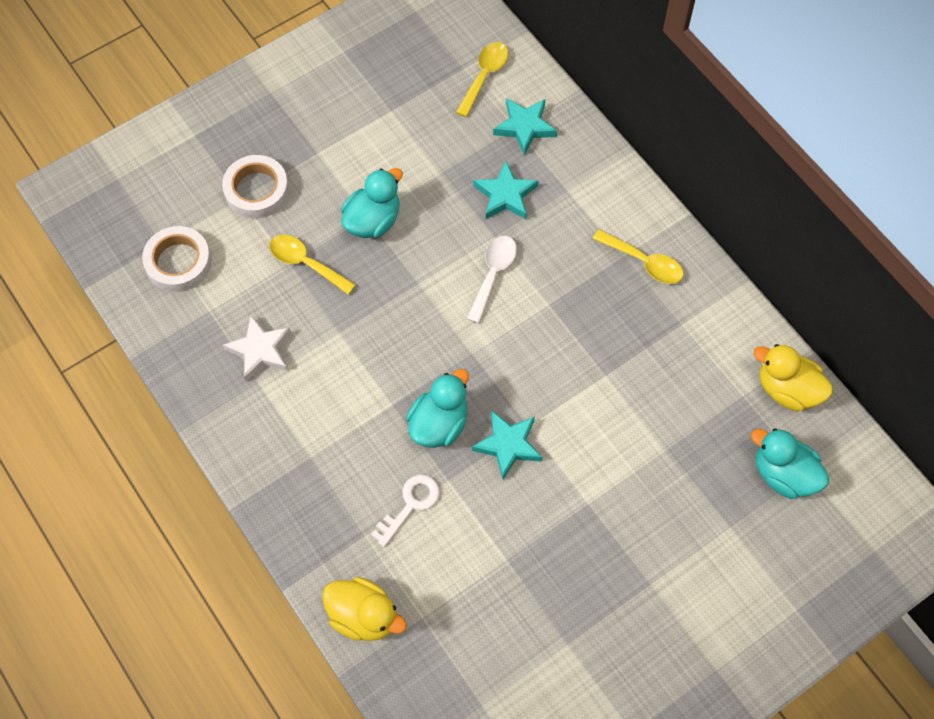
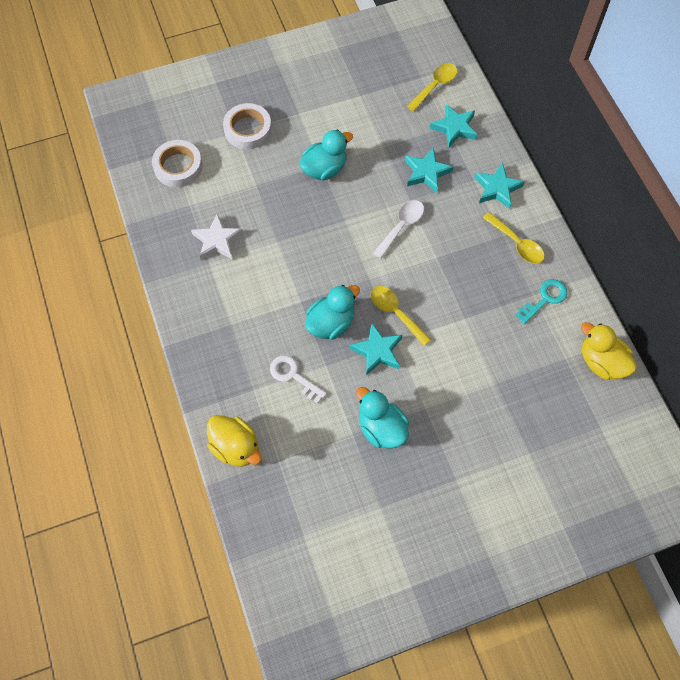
camera: 15 degrees right, 0 degrees up
yellow spoon [269,235,356,295] -> yellow spoon moved to [370,286,431,346]
white key [371,474,440,547] -> white key turned 105 degrees counterclockwise [270,355,327,404]
turquoise duck [751,428,829,499] -> turquoise duck moved to [356,387,409,449]
none -> turquoise star [474,163,525,209]
none -> turquoise key [515,279,567,324]

